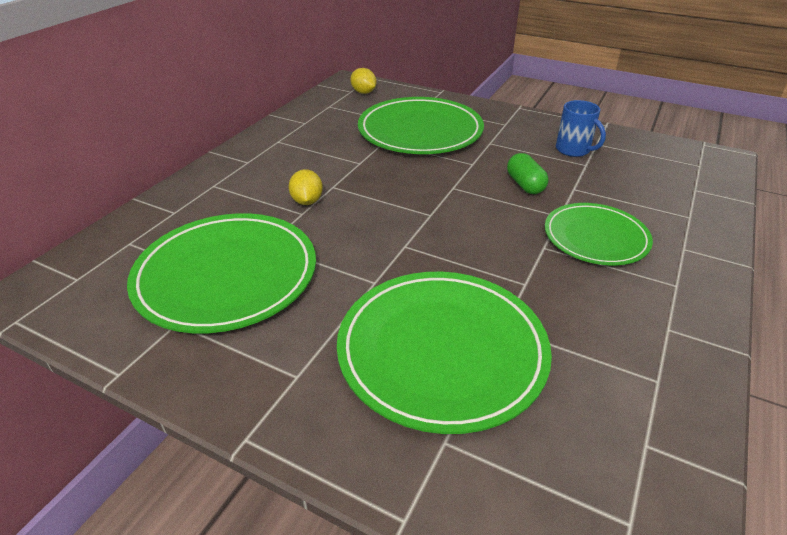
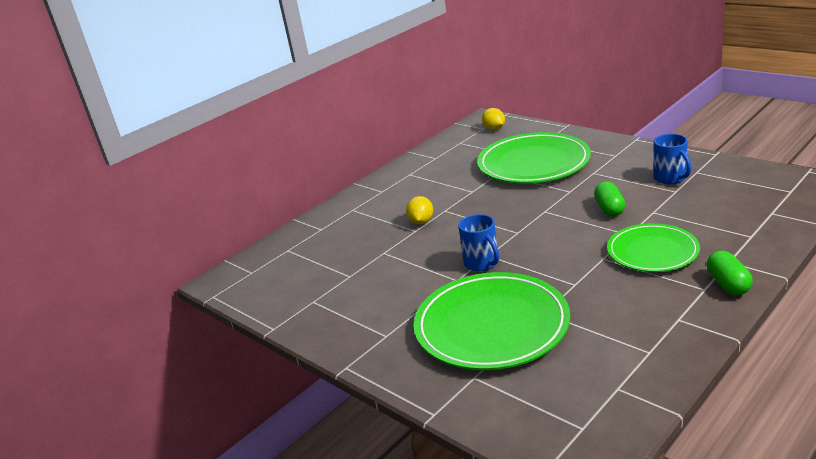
camera: 20 degrees right, 10 degrees down
green plate [127,213,316,333] -> none
none -> blue mug [459,214,499,271]
none -> green capsule [707,251,753,295]

